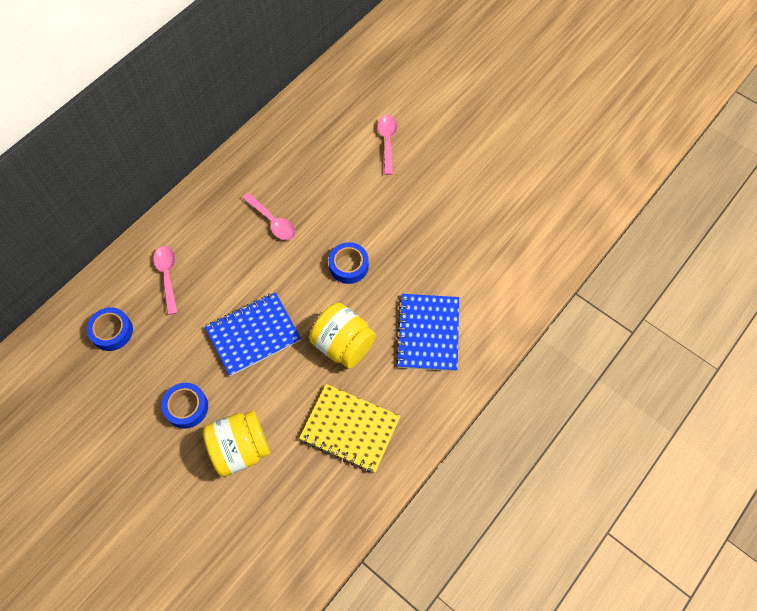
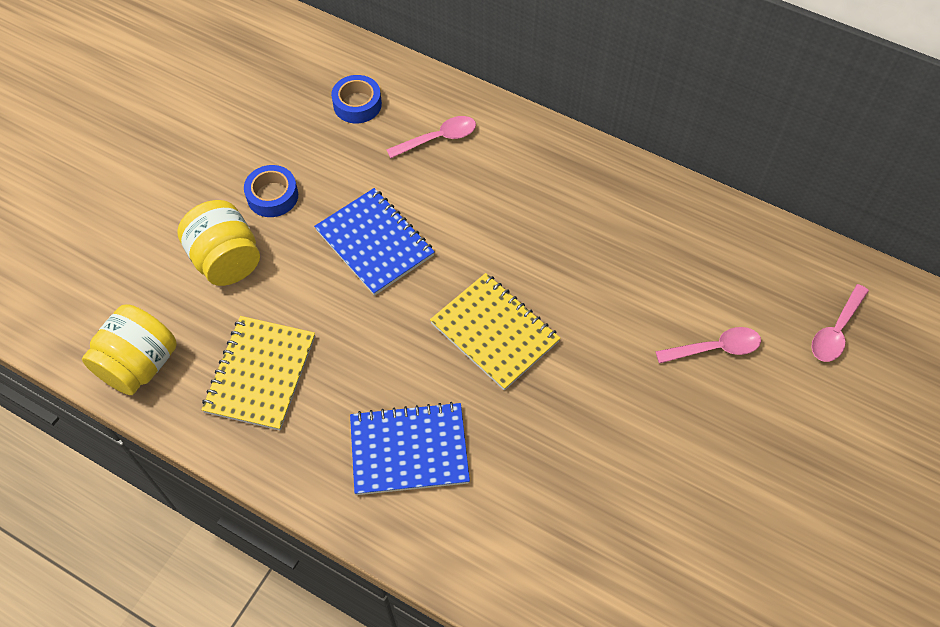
camera: 80 degrees right, 5 degrees down
pink spoon [242,193,296,240] -> pink spoon moved to [811,284,869,362]
yellow jar [309,303,376,368] -> yellow jar moved to [82,304,177,395]
blue tape [329,242,369,284] -> yellow notebook [430,273,561,391]

